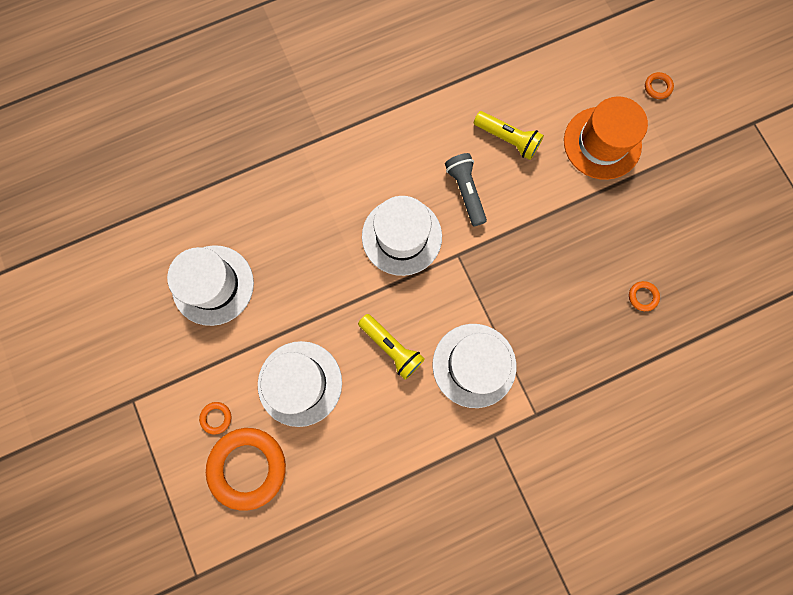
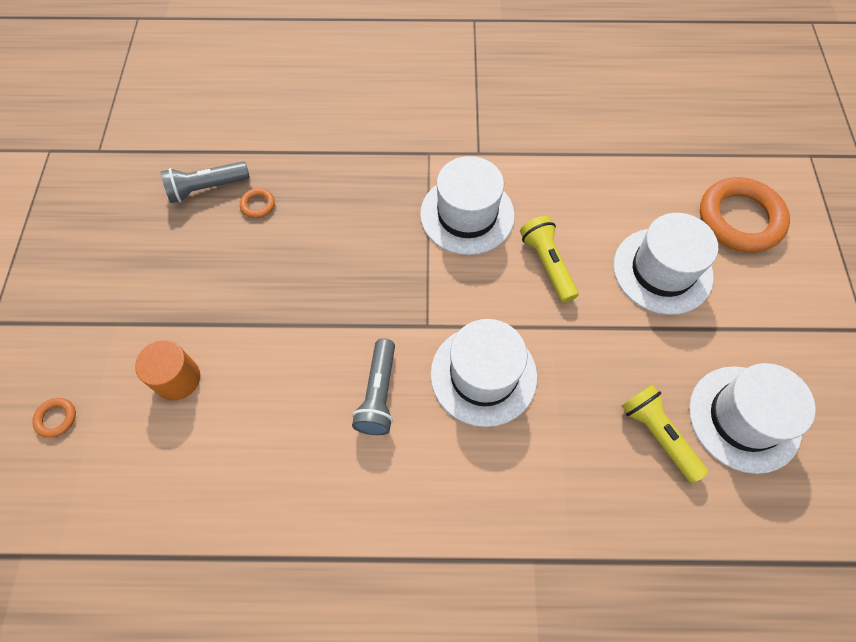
camera: 155 degrees left, 15 degrees down
orange ring [199,402,231,434] -> none
yellow flashlight [474,111,544,160] -> yellow flashlight moved to [621,384,708,483]
orange hat [564,96,648,180] -> orange cylinder [135,340,200,401]
none -> grey flashlight [161,161,250,203]

